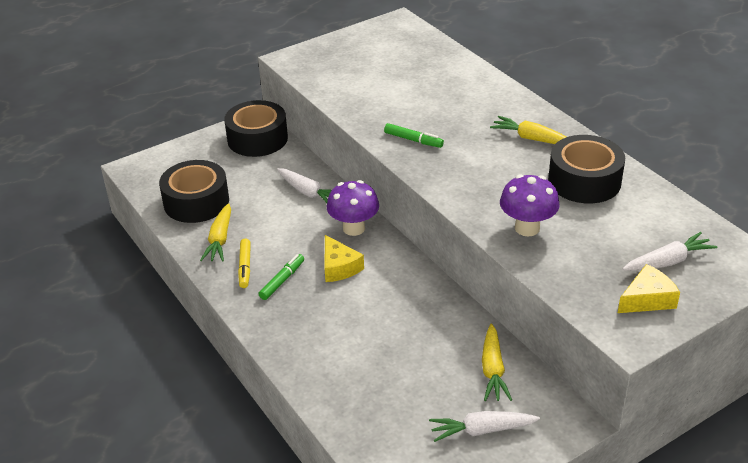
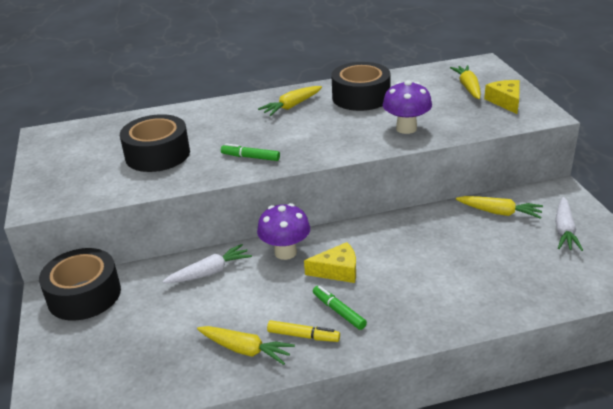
camera: 70 degrees left, 5 degrees down
black tape [159,160,229,223] -> black tape moved to [120,114,190,172]
green marker [384,123,444,148] -> green marker turned 120 degrees counterclockwise [221,144,280,161]
white carrot [623,232,717,271] -> yellow carrot [450,65,481,99]

